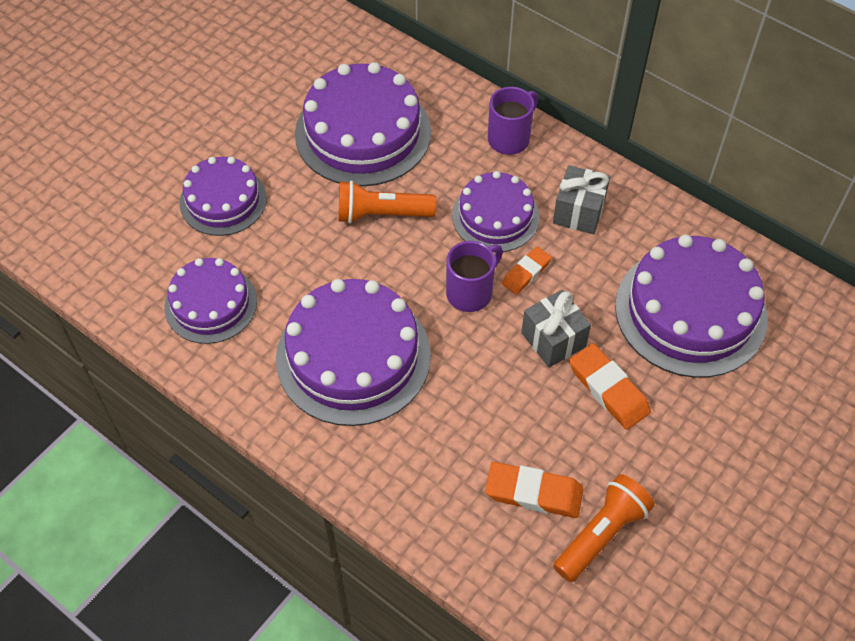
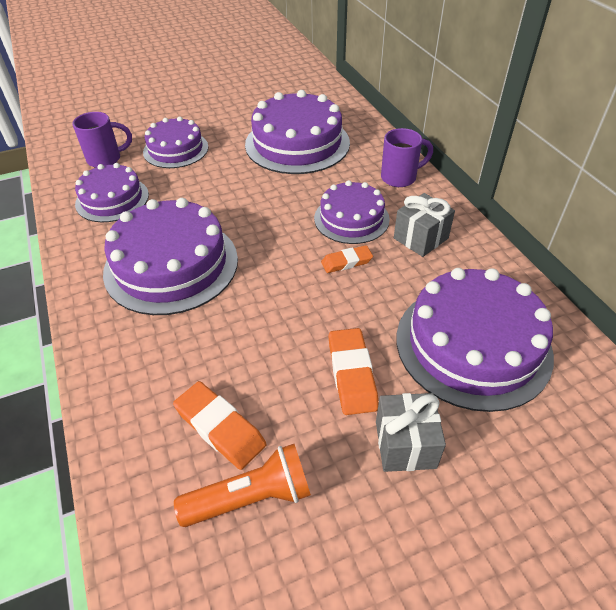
camera: 30 degrees right, 10 degrees down
orange flashlight [338,180,436,224] -> none
purple mug [446,241,503,312] -> purple mug moved to [72,112,132,168]
grey gift [521,290,591,368] -> grey gift moved to [376,393,446,472]

